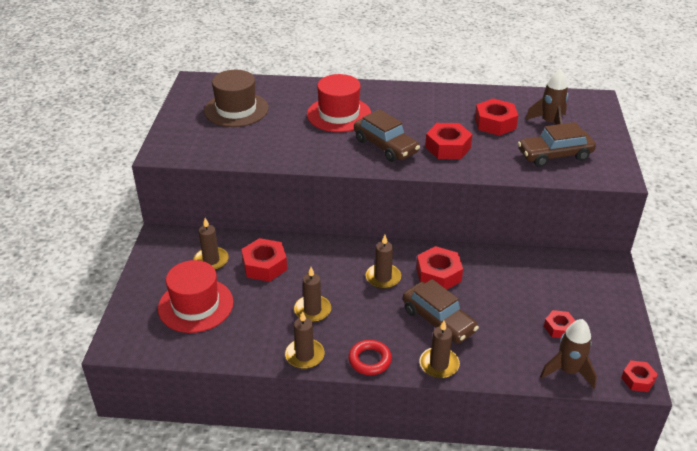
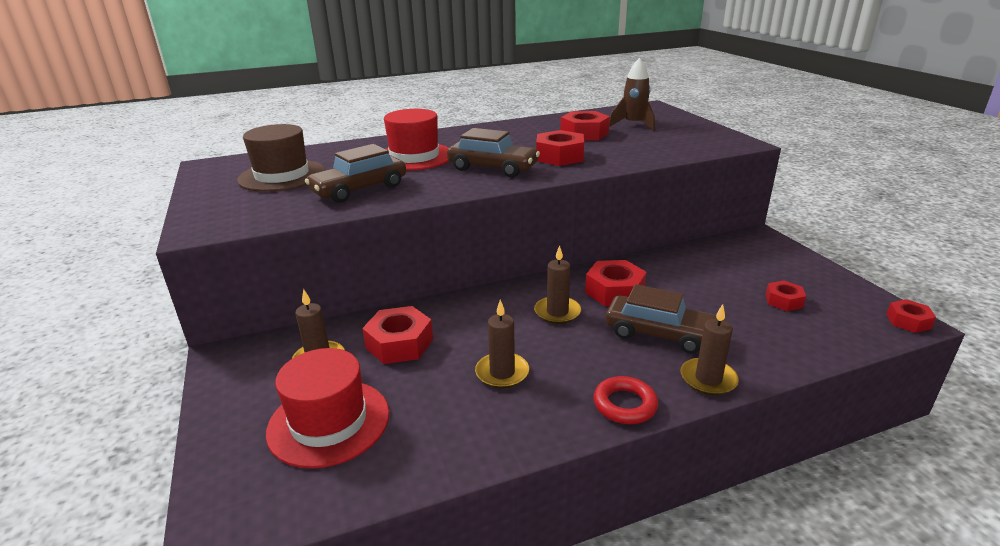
camera: 25 degrees left, 10 degrees down
brown candle [285,311,325,369] -> none
brown car [518,122,596,167] -> brown car moved to [305,144,406,203]
brown rocket [540,319,597,389] -> none

